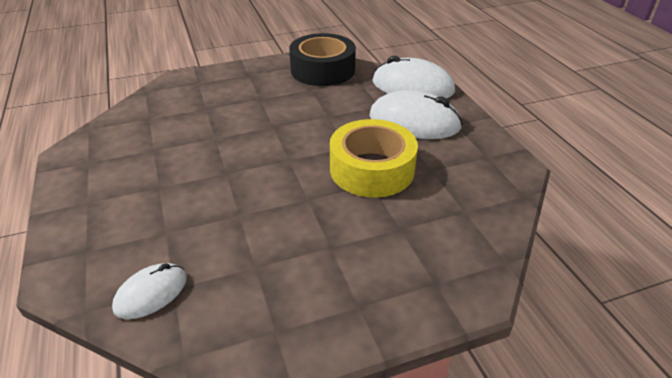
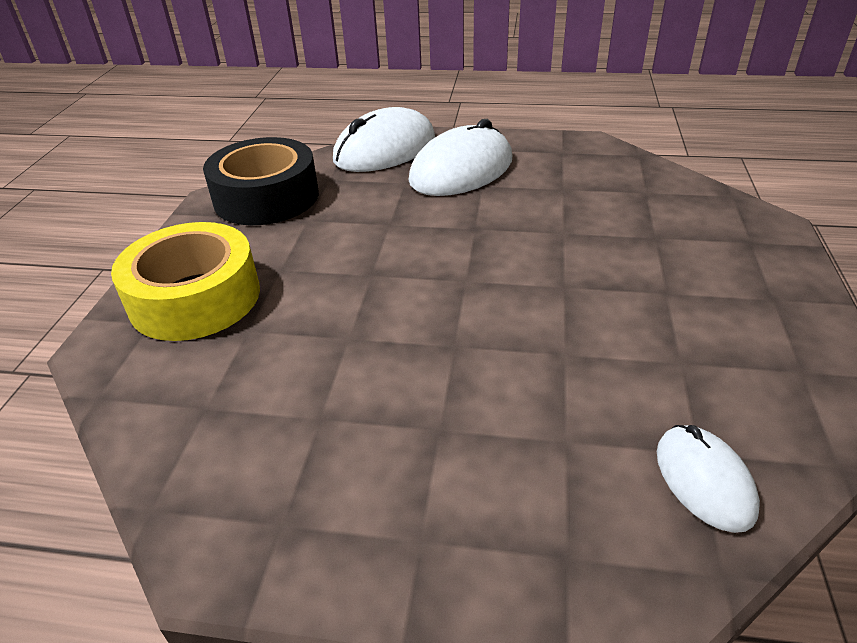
camera: 60 degrees left, 0 degrees up
yellow tape [330,119,418,198] -> yellow tape moved to [111,222,260,341]

